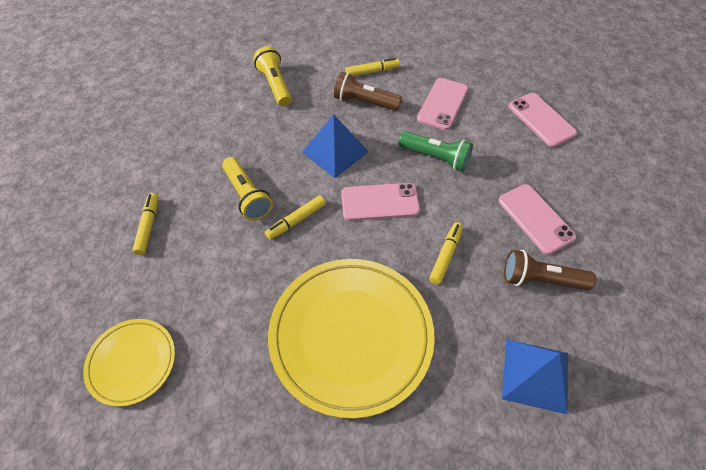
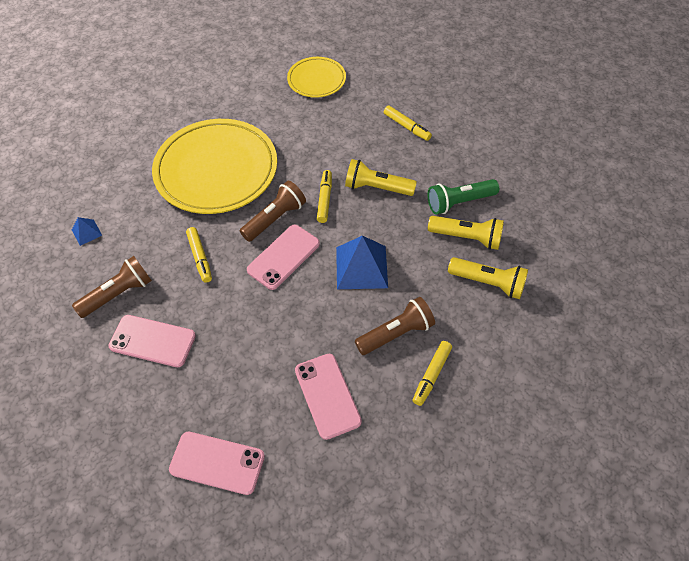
camera: 135 degrees right, 0 degrees up
green flashlight [398,131,473,172] -> green flashlight moved to [428,179,499,215]
blue pyramid [502,339,568,414] -> blue pyramid [72,217,102,246], size x0.49
none -> brown flashlight [240,181,306,242]
none -> yellow flashlight [428,216,504,250]

